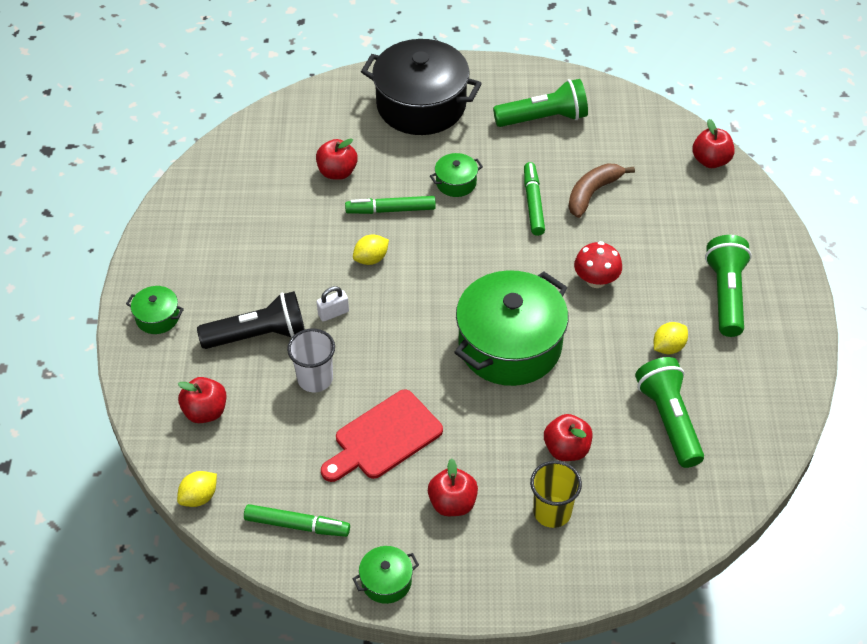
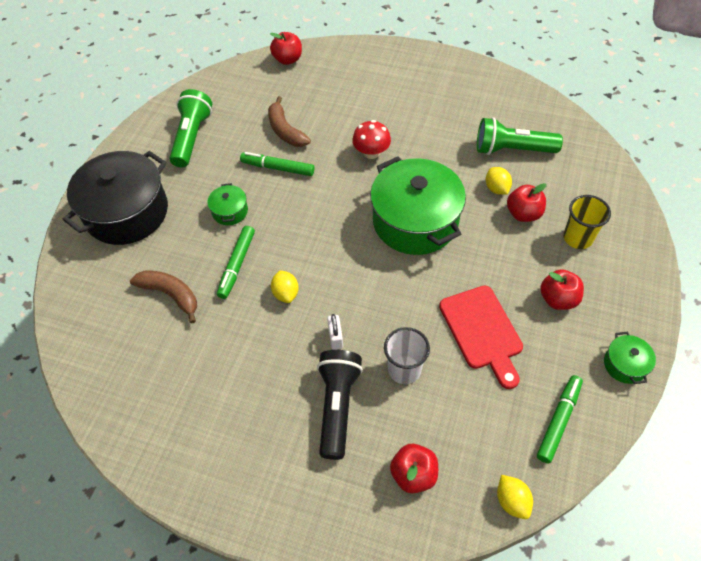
camera: 70 degrees left, 5 degrees up
green pot [126,286,184,334] -> none
red apple [316,138,358,180] -> brown banana [130,270,197,324]
yellow lemon [654,322,688,354] -> yellow lemon moved to [486,167,512,195]
green flashlight [705,235,752,337] -> none

